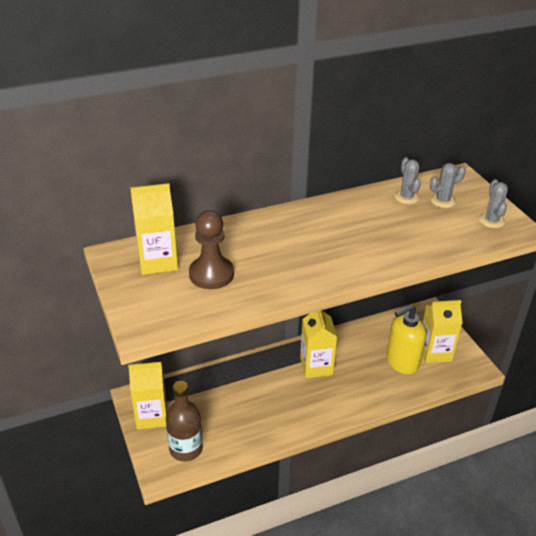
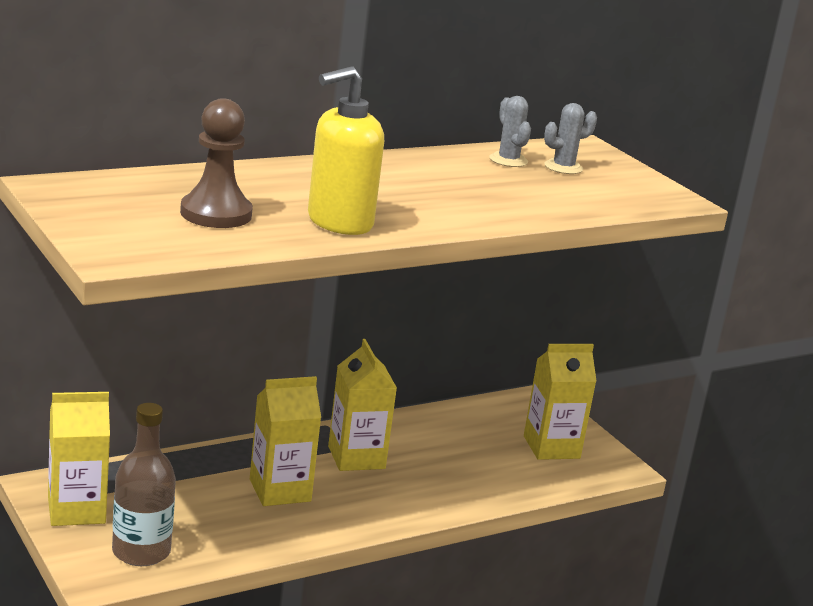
camera: 10 degrees left, 15 degrees down
yellow carton [130,183,178,275] -> yellow carton moved to [250,376,321,506]
yellow soap dispenser [387,304,426,374] -> yellow soap dispenser moved to [308,66,384,235]
grey cactus [479,179,508,228] -> none

